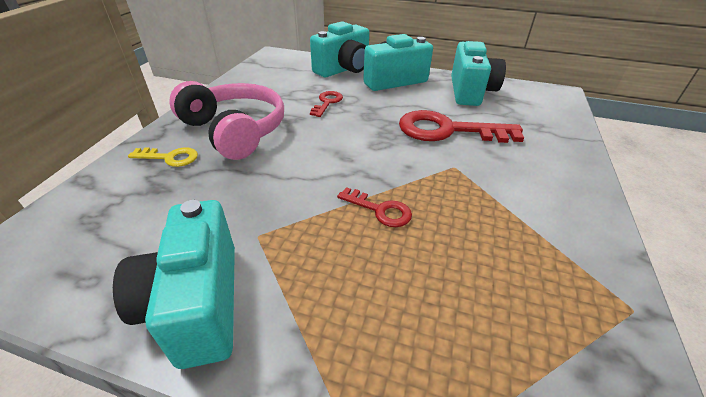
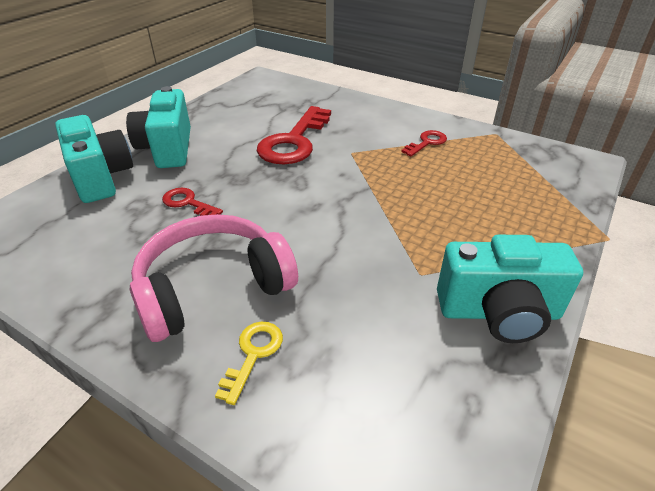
camera: 75 degrees left, 0 degrees up
red key [337,187,412,227] -> red key moved to [401,130,447,157]
turquoise camera [451,41,506,106] -> none

